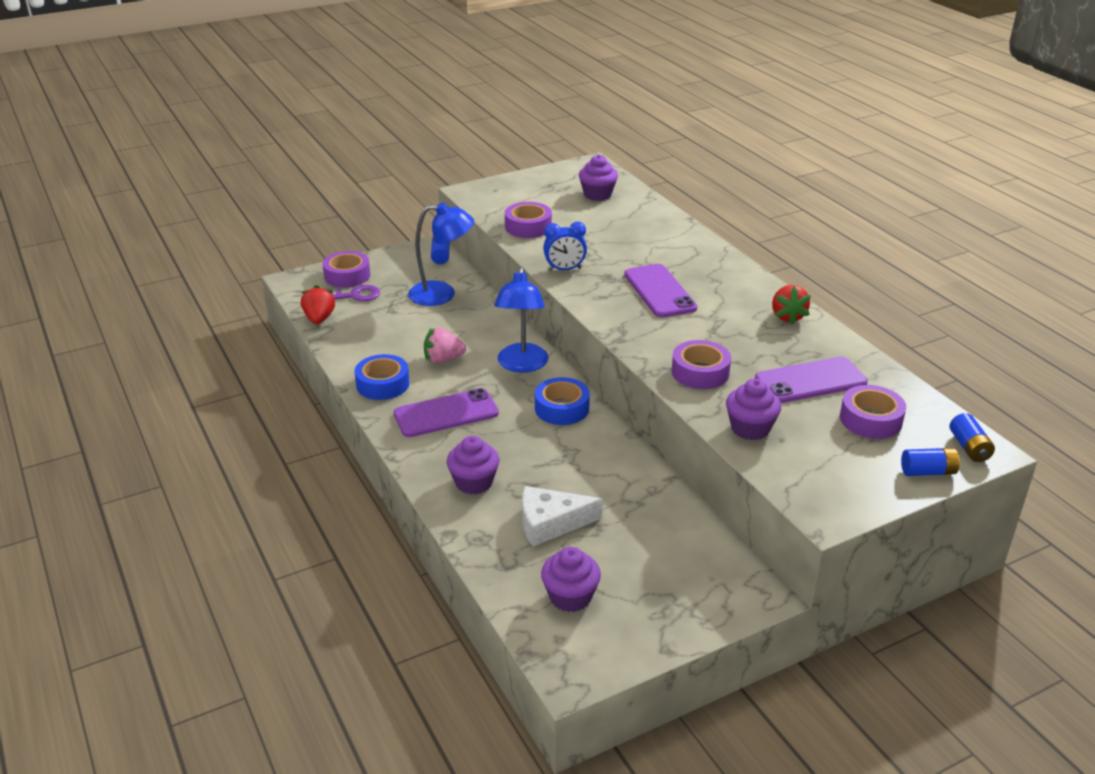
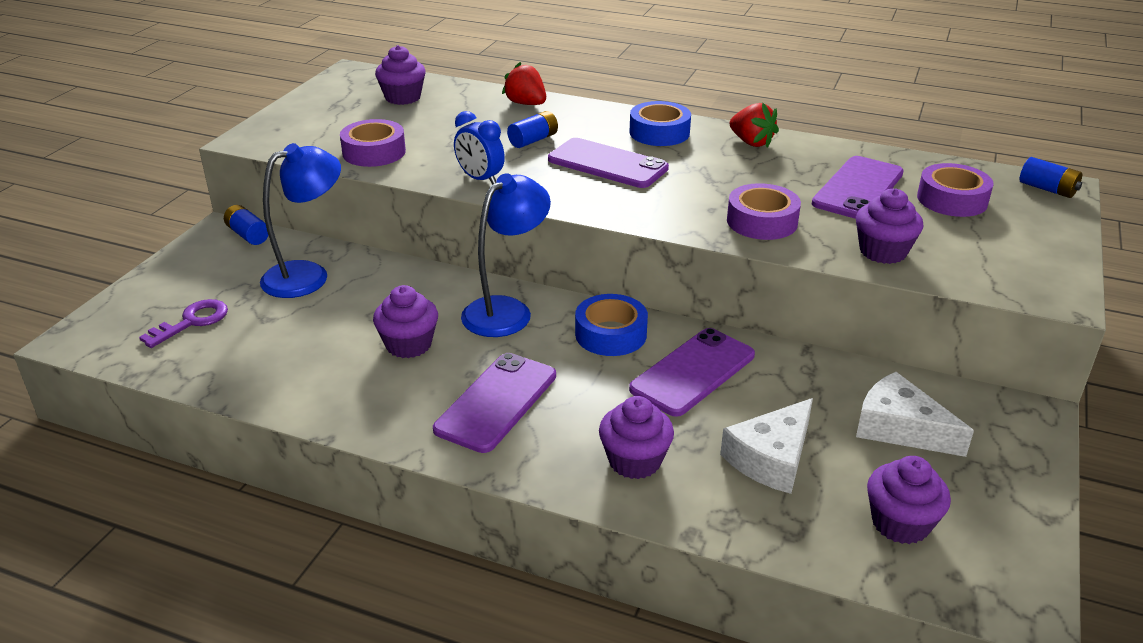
camera: 40 degrees left, 0 degrees up
red strawberry [301,285,335,324] -> red strawberry moved to [502,62,546,105]
purple tape [322,251,370,288] -> none
blue tape [355,354,410,400] -> blue tape moved to [630,101,691,146]
pink strawberry [424,327,466,363] -> purple cupcake [373,285,438,358]
blue lamp [494,266,549,373] -> blue lamp turned 105 degrees counterclockwise [461,173,551,337]
blue clock [543,222,587,271] -> blue clock turned 90 degrees clockwise [454,111,505,185]
blue battery [901,448,960,476] -> blue battery moved to [507,111,558,148]
none -> purple phone [629,328,755,417]
none -> white cheese [856,372,974,457]

